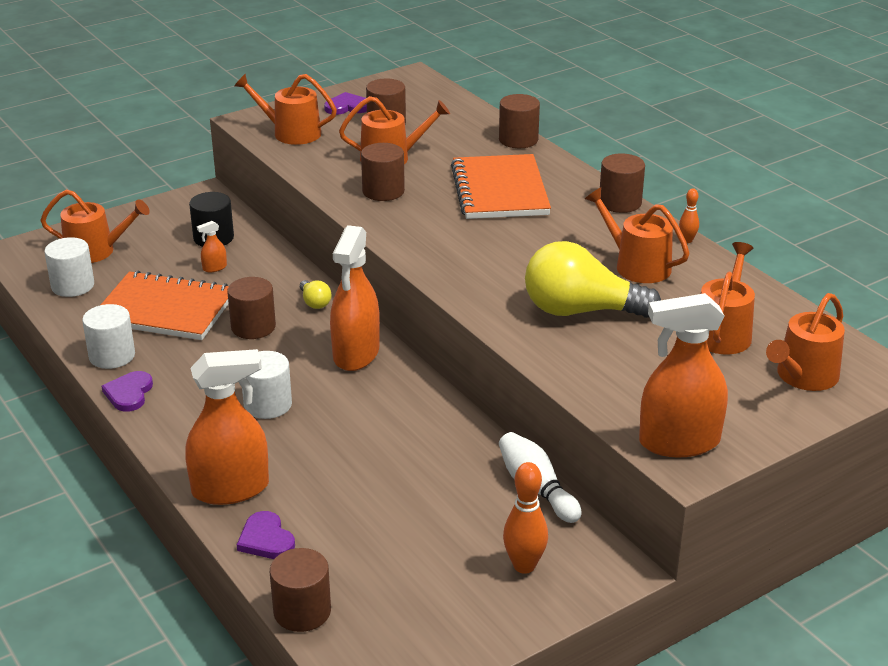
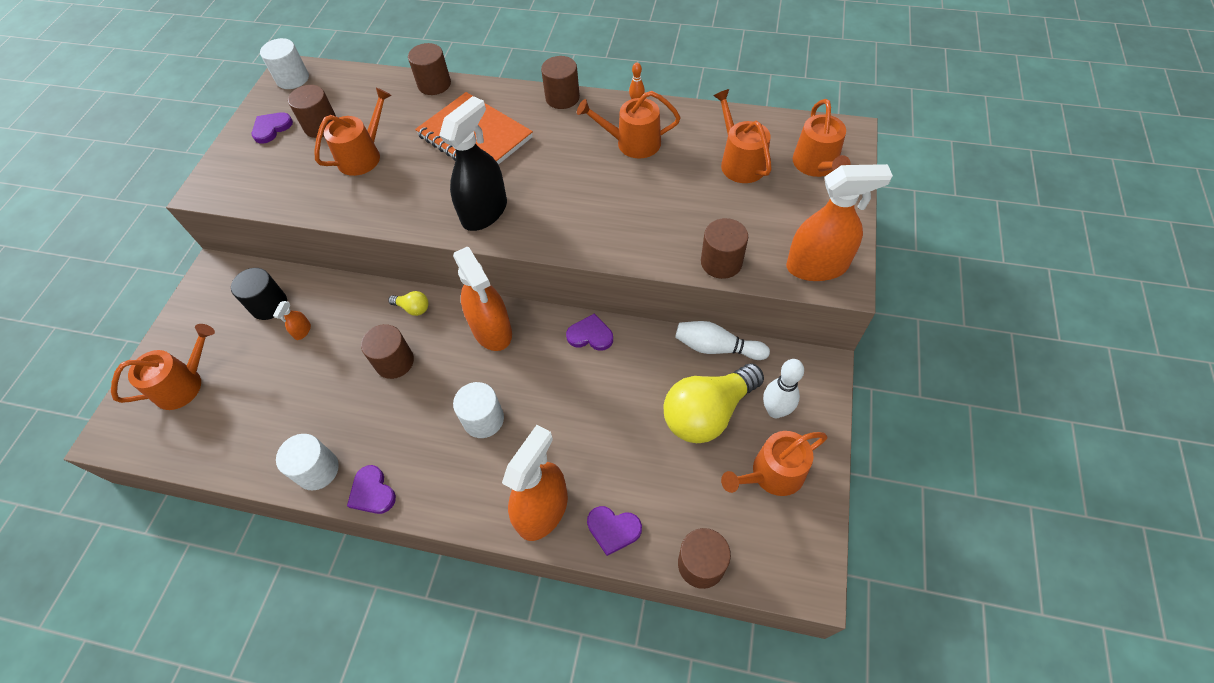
camera: 40 degrees left, 25 degrees up
white cylinder [44,237,94,297] -> white cylinder moved to [260,38,309,89]
orange notebook [101,270,229,340] -> none
orange watering can [234,74,337,145] -> orange watering can moved to [721,431,827,496]
brown cylinder [361,143,405,201] -> brown cylinder moved to [701,218,748,279]
orange bowling pin [503,462,548,574] -> white bowling pin [763,359,804,418]
yellow light bulb [525,241,661,318] -> yellow light bulb moved to [664,363,764,443]
orange spray bottle [639,293,728,457] -> orange spray bottle turned 135 degrees counterclockwise [786,164,893,281]
none -> black spray bottle [439,96,507,231]
none -> purple heart [566,313,613,351]

